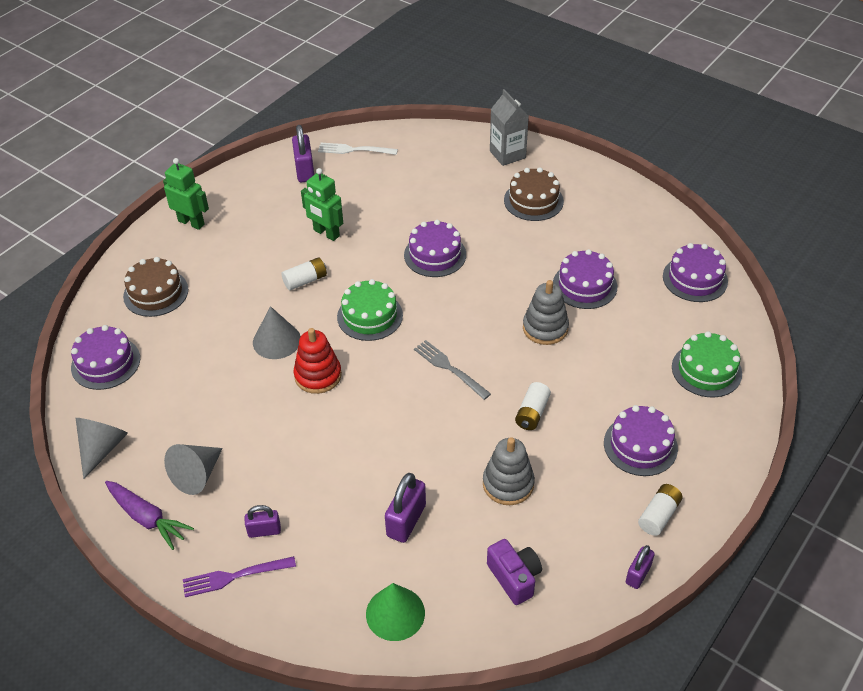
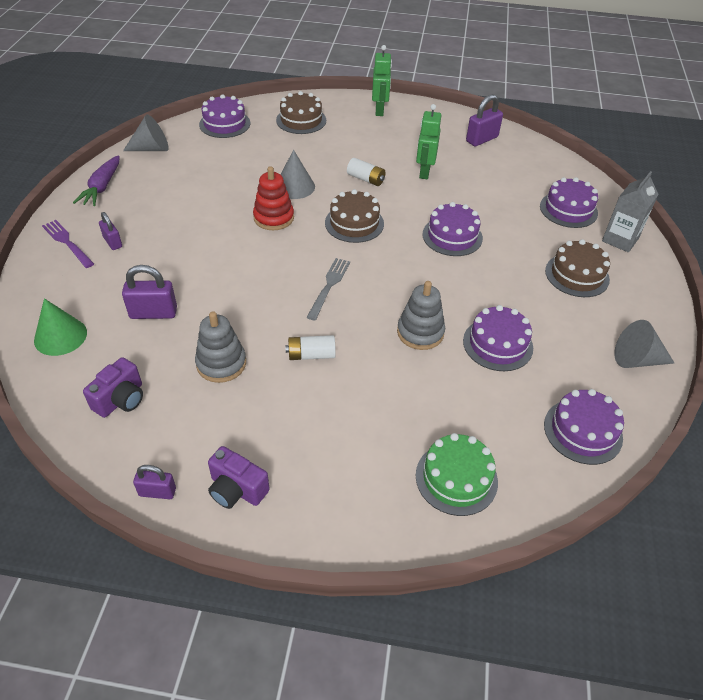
camera: 60 degrees right, 0 degrees up
grey cone [164,444,223,495] -> grey cone moved to [614,320,674,368]
white fork [318,143,398,155] -> none
green cake [337,279,403,341] -> brown cake [325,189,384,243]
purple cake [604,405,678,476] -> purple cake moved to [540,177,598,228]
white battery [638,484,683,536] -> purple camera [208,446,270,509]

